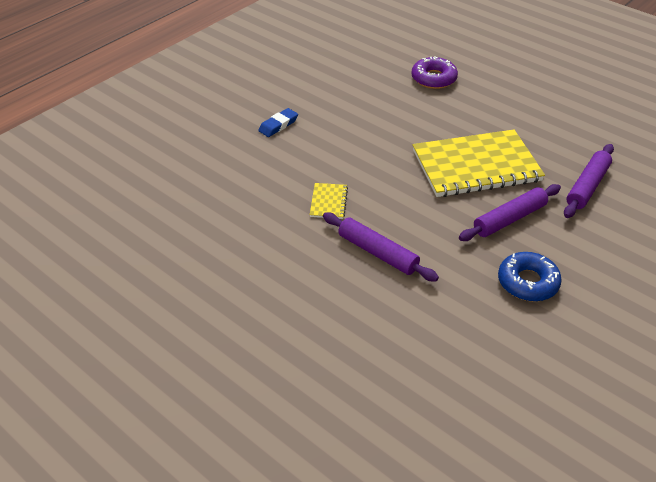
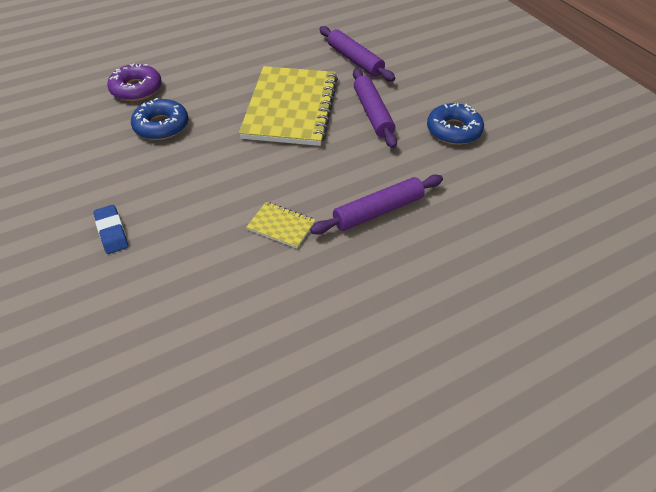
camera: 70 degrees left, 5 degrees up
none -> blue donut [131,98,188,140]

